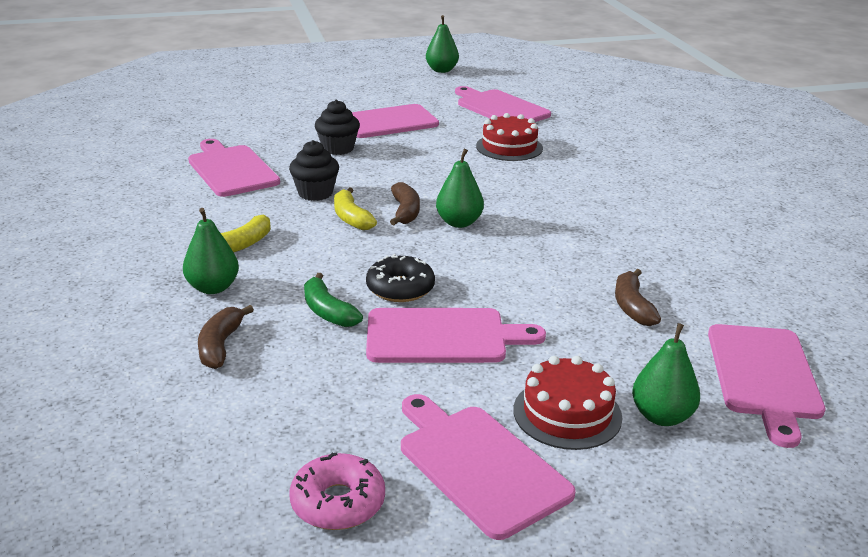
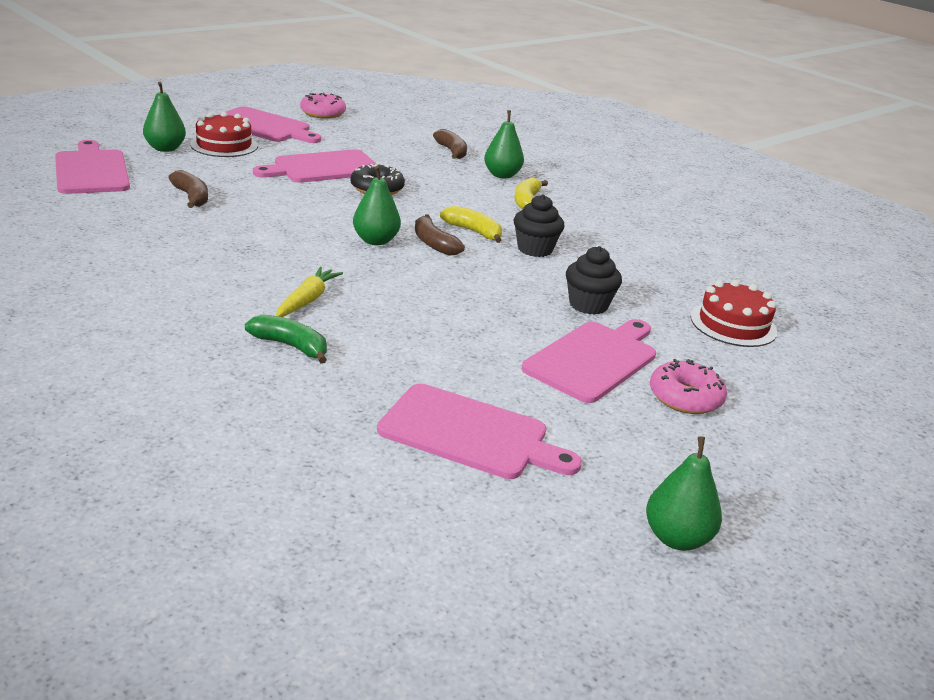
camera: 150 degrees right, 0 degrees up
pink cutting board [188,139,280,197] -> none
green banana [304,273,363,327] -> green banana moved to [245,314,327,364]
red cake [476,113,543,161] -> red cake moved to [691,280,777,347]
none -> yellow carrot [276,267,343,317]
none -> pink donut [650,359,727,414]

